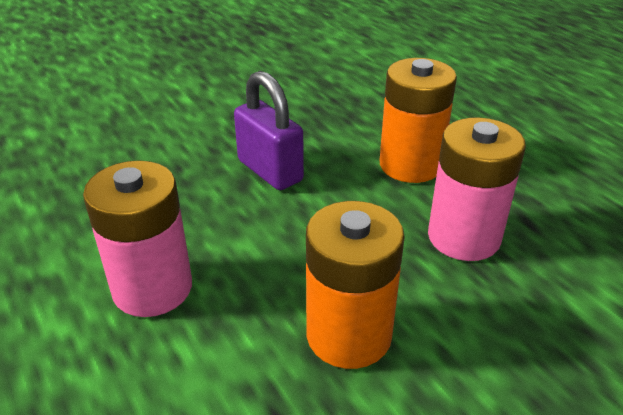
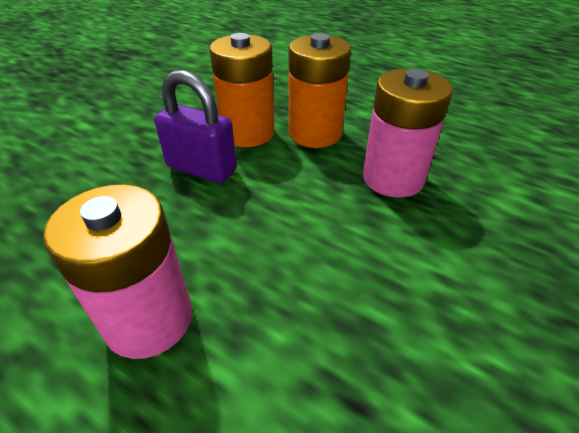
camera: 25 degrees left, 5 degrees up
orange battery [306,201,405,369] -> orange battery moved to [210,33,275,147]

